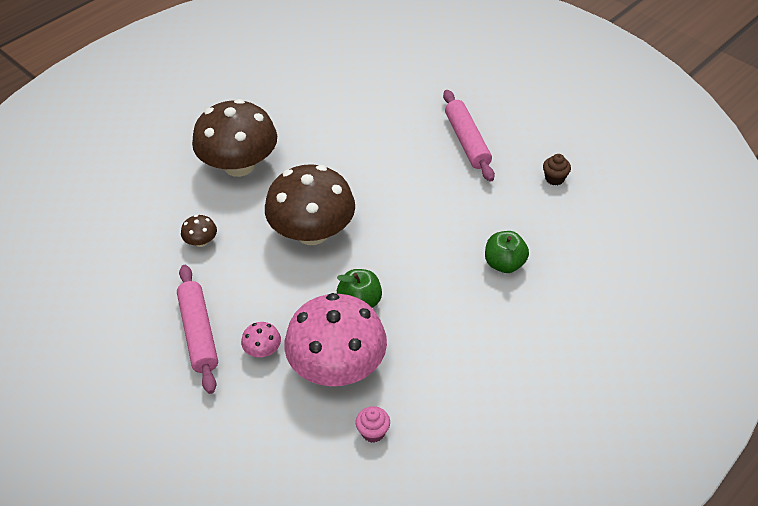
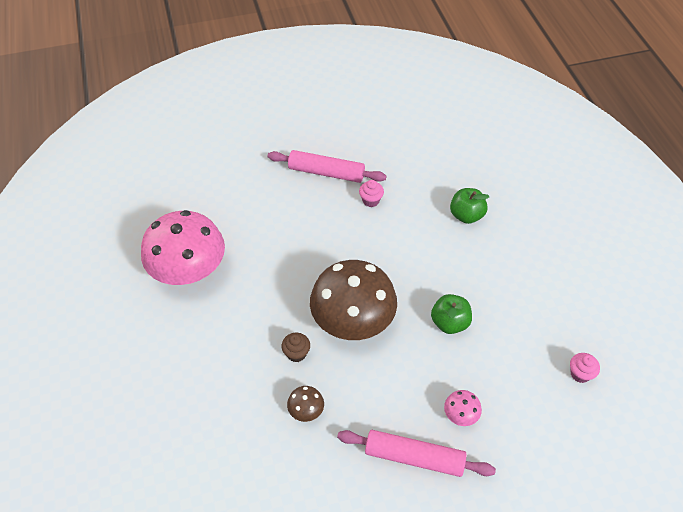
camera: 60 degrees left, 5 degrees up
brown mushroom [192,99,277,177] -> none
pink mushroom [284,293,387,386] -> pink mushroom moved to [141,210,225,285]
brown cupcake [543,154,571,186] -> brown cupcake moved to [281,333,310,362]
none -> pink cupcake [359,180,384,207]

